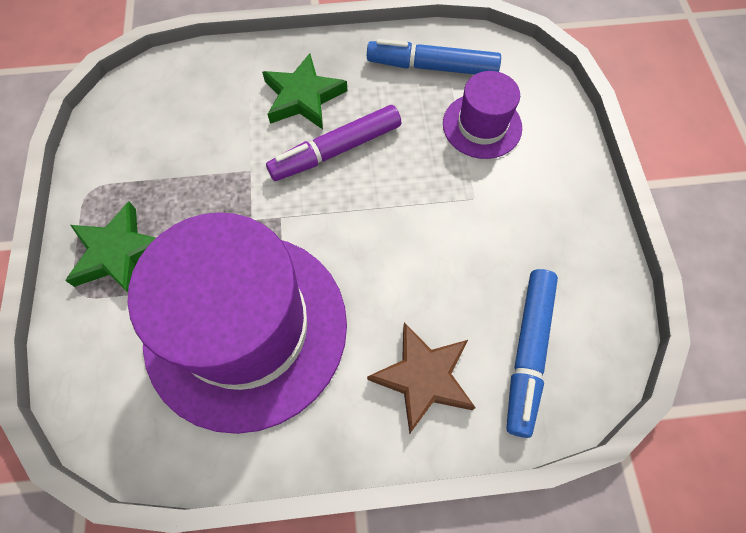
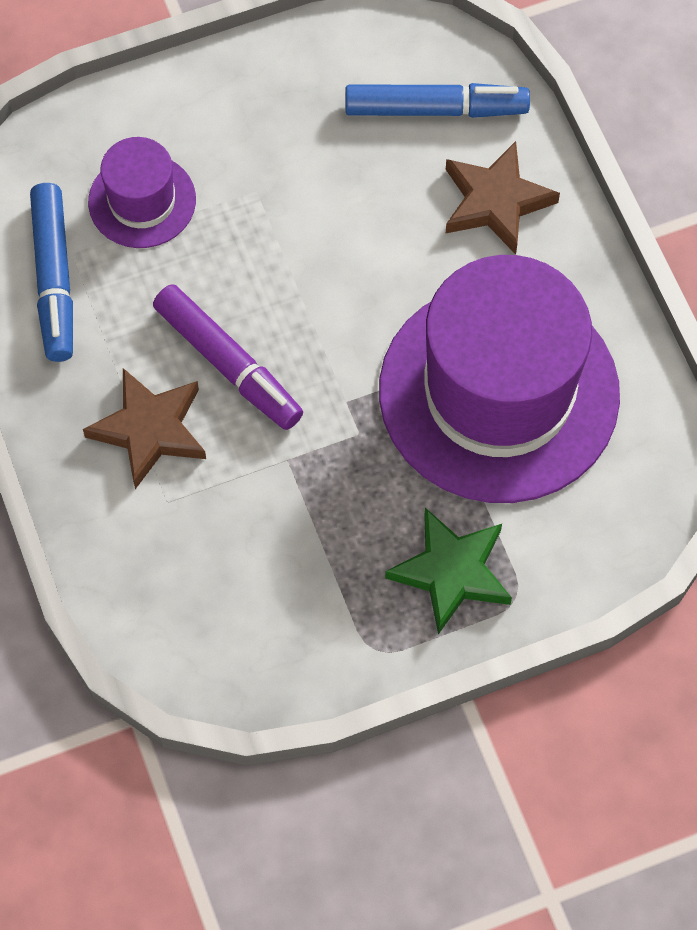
camera: 105 degrees left, 0 degrees up
green star [262,53,347,129] -> brown star [83,368,206,489]

